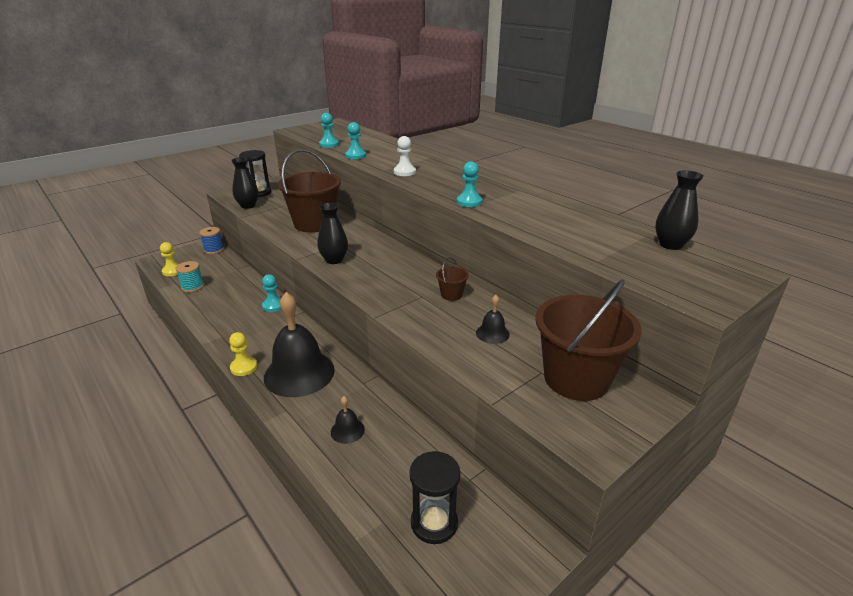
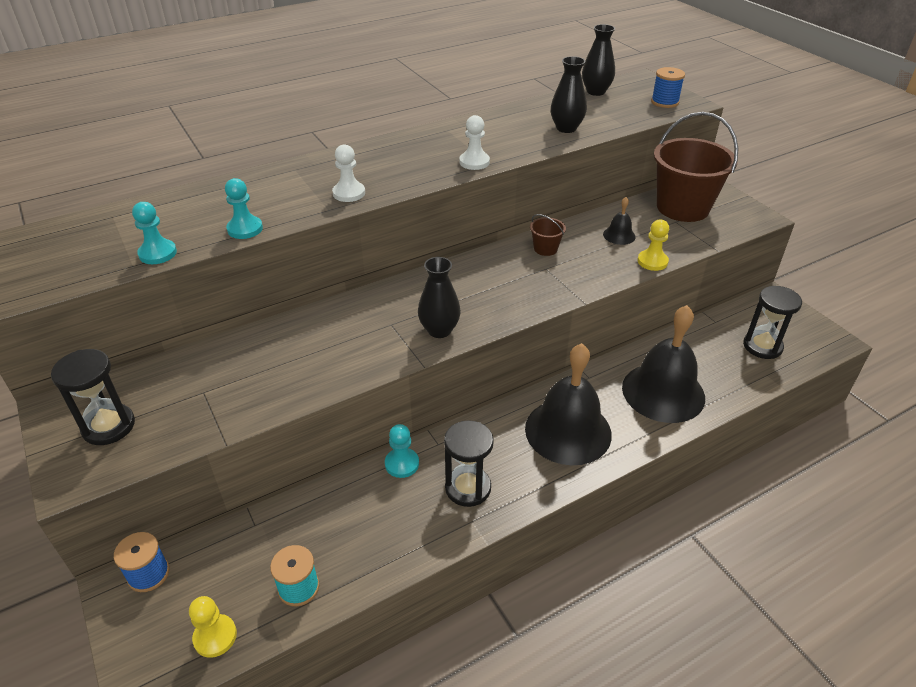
camera: 80 degrees left, 10 degrees up
yellow pawn [229,332,258,376] -> yellow pawn moved to [637,220,669,271]
black vase [231,157,258,209] -> black vase moved to [551,56,587,133]
brown bucket [278,149,341,233] -> none
black bell [331,396,365,444] -> black bell [622,305,705,423], size x2.34
turquoise pawn [457,161,482,207] -> white pawn [459,115,490,170]
none -> black hourglass [444,420,494,507]
none -> blue spool [651,67,685,108]

